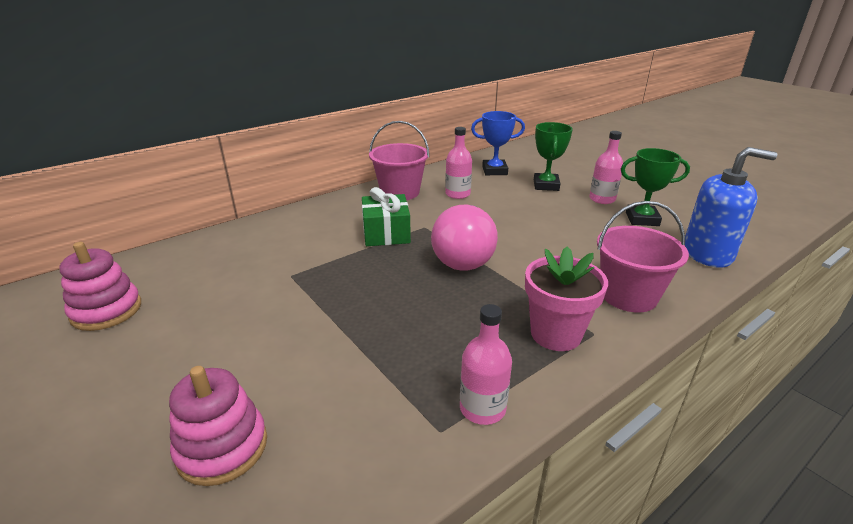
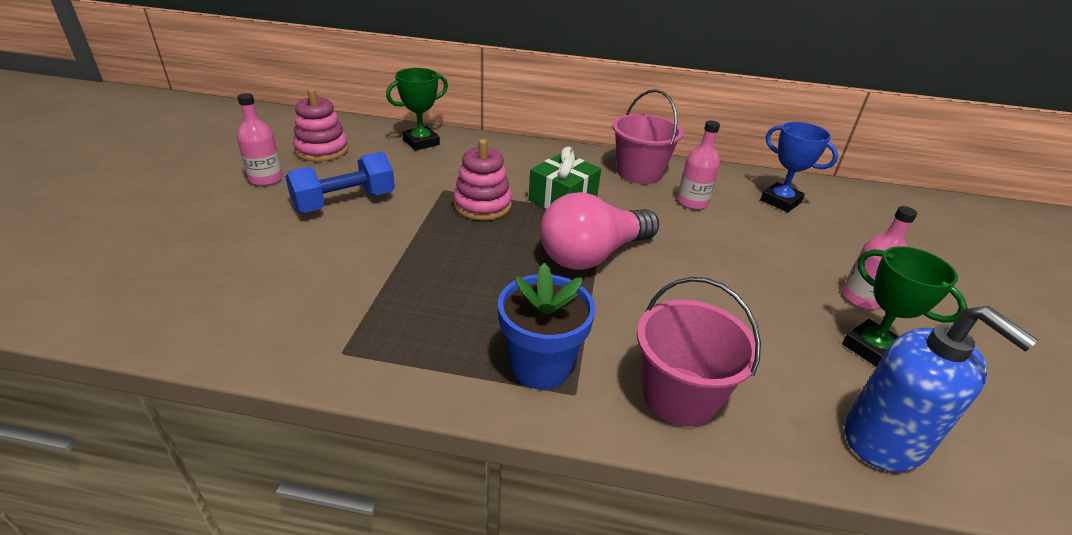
camera: 45 degrees right, 5 degrees up
pink stacking toy [169,366,267,486] -> pink stacking toy moved to [454,139,512,220]
pink bottle [460,304,512,425] -> pink bottle moved to [237,93,283,186]
pink flower pot [525,246,608,351] -> blue flower pot [498,263,596,390]
green trophy [534,122,573,191] -> green trophy moved to [386,68,448,150]
none -> blue dumbbell [285,152,395,213]

